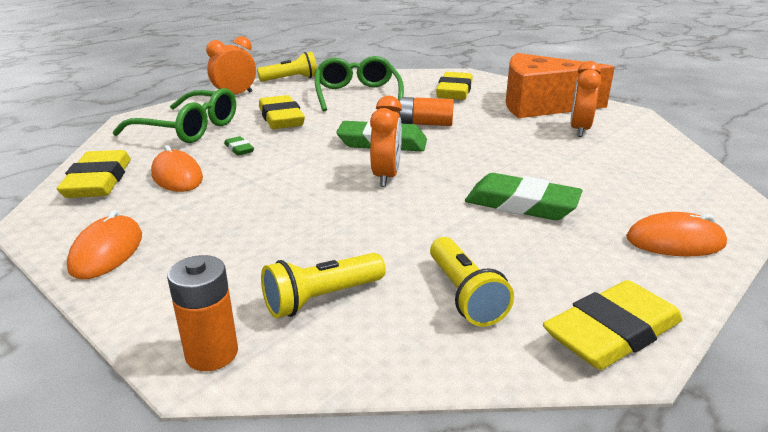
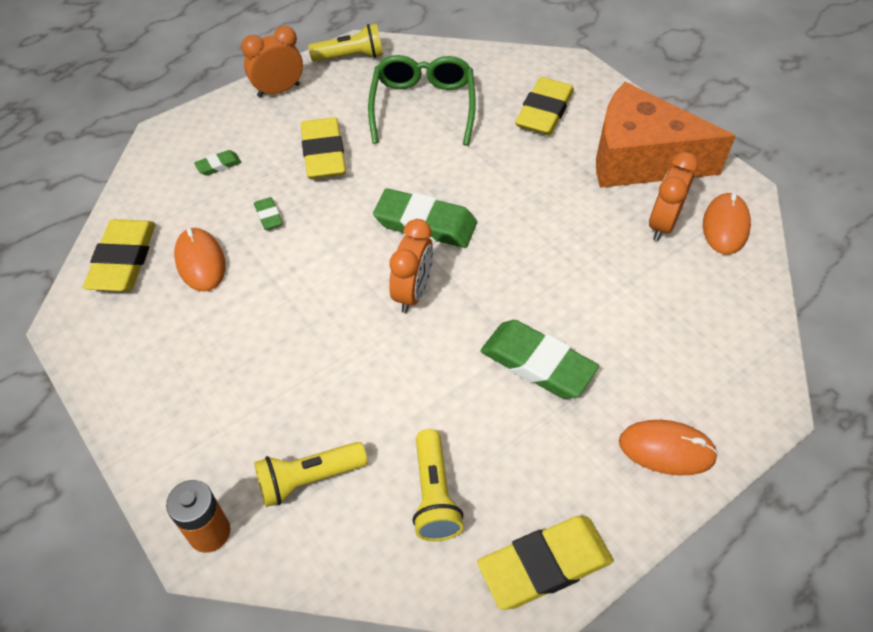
camera: 10 degrees right, 25 degrees up
orange mouse [67,210,142,279] -> orange mouse moved to [703,192,751,255]
green glasses [113,88,236,143] -> green eraser [194,150,242,176]
orange battery [398,97,454,126] -> none

